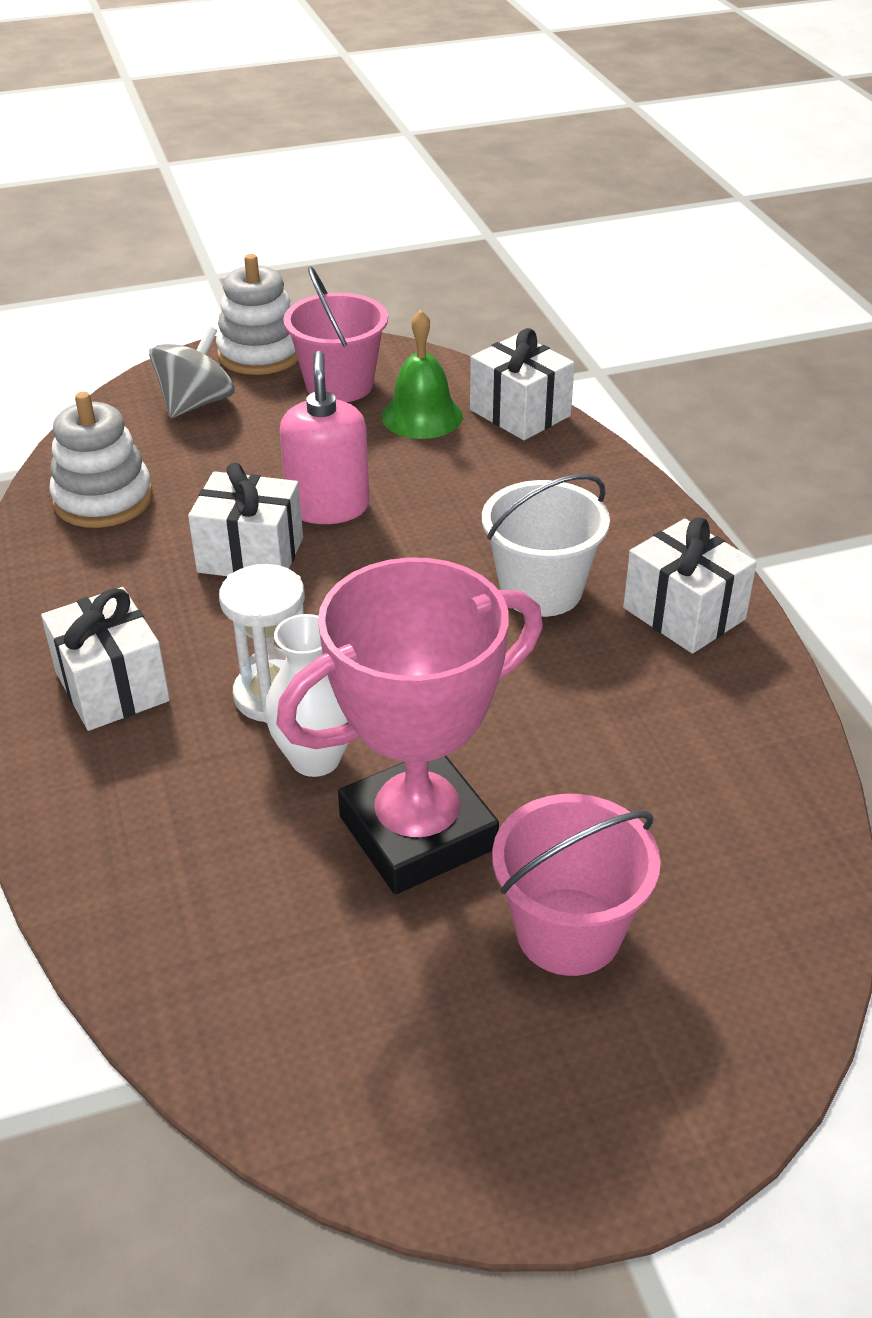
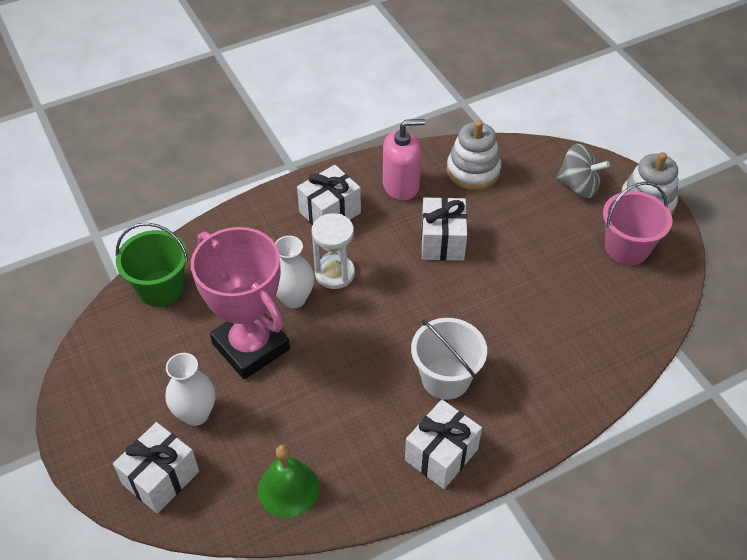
camera: 80 degrees right, 10 degrees up
pink soap dispenser [280,351,370,524] -> pink soap dispenser moved to [383,119,425,201]
green bell [382,310,463,439] -> green bell moved to [258,445,319,518]
white gift [470,328,575,440] -> white gift moved to [113,422,199,514]
pink bucket [492,794,661,976] -> white vase [166,353,215,426]
none -> green bucket [116,223,188,307]

